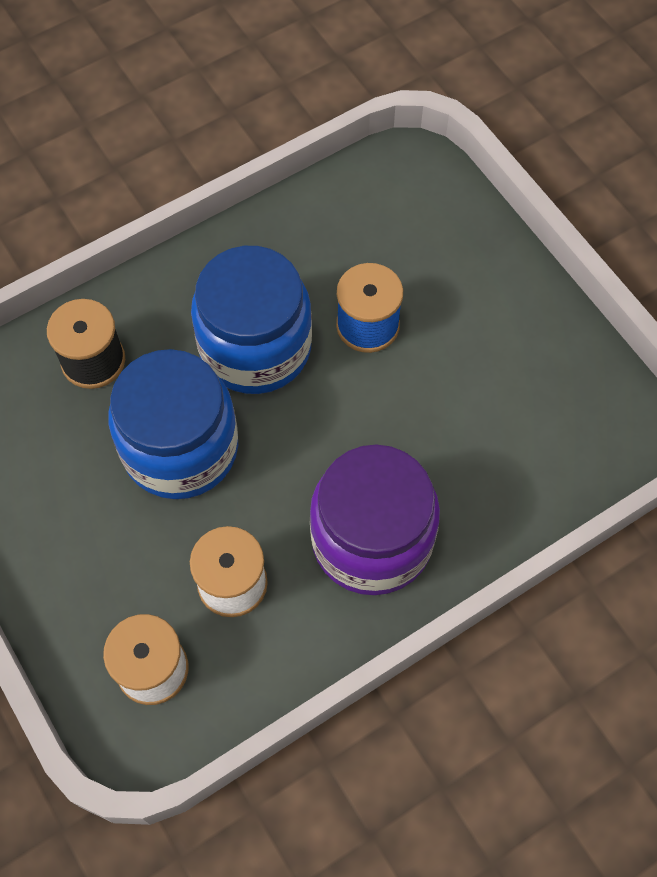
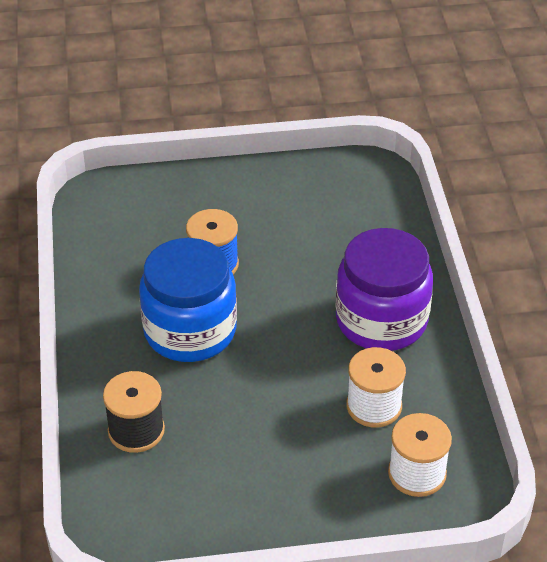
camera: 65 degrees left, 20 degrees down
blue jar [109,349,238,499] -> none

